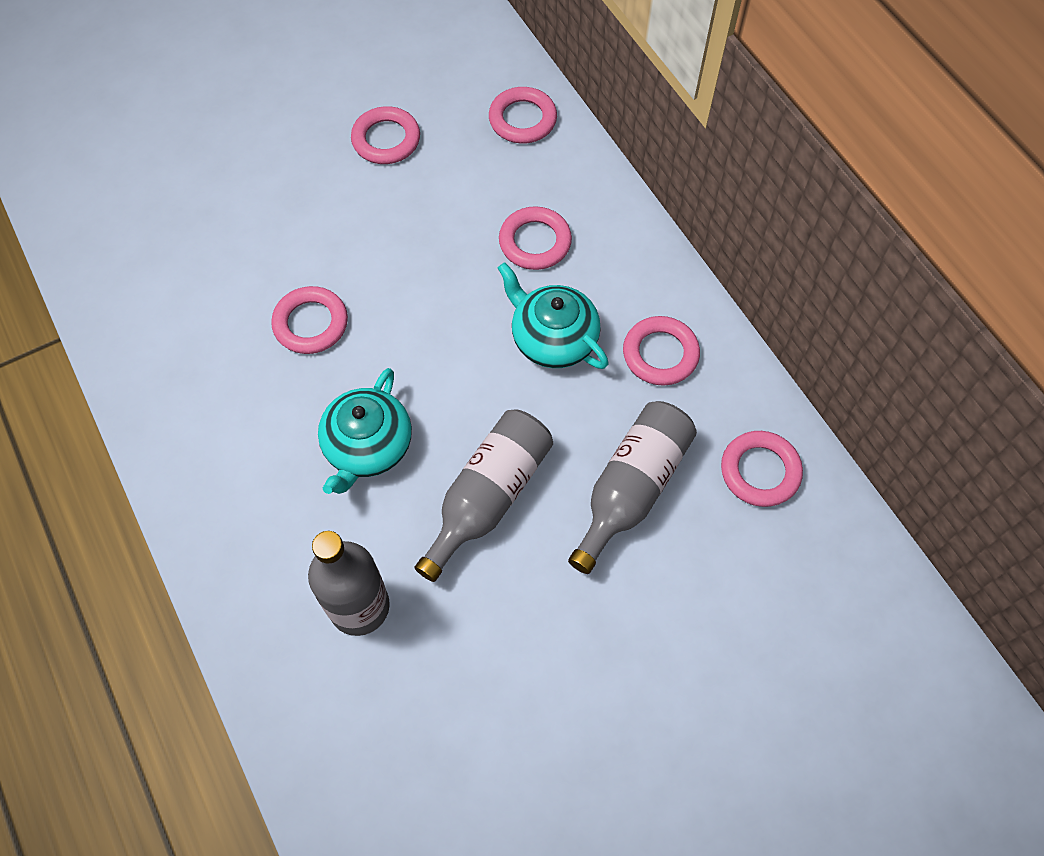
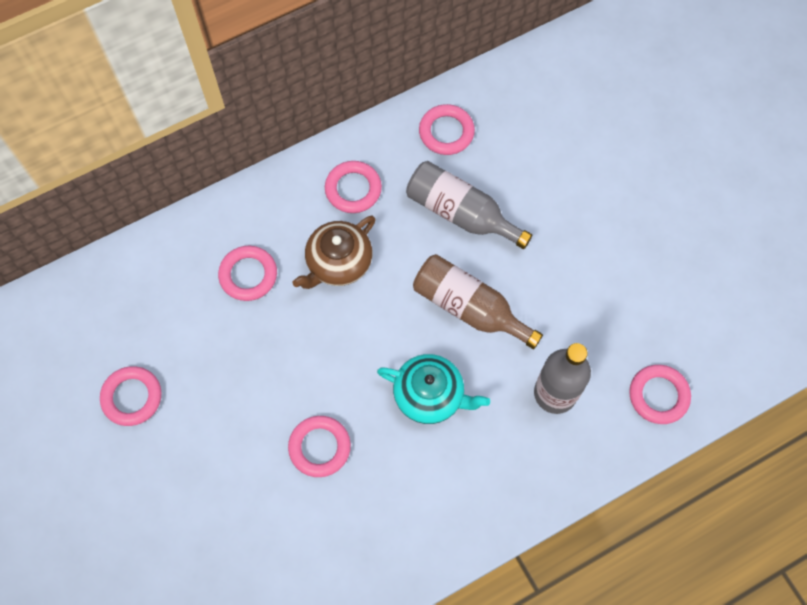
camera: 90 degrees left, 5 degrees up
grey bottle [414,409,553,582] -> brown bottle [413,254,543,349]
pink ring [489,87,557,144] -> pink ring moved to [629,365,691,424]
turquoise teapot [498,262,609,369] -> brown teapot [293,216,376,289]

